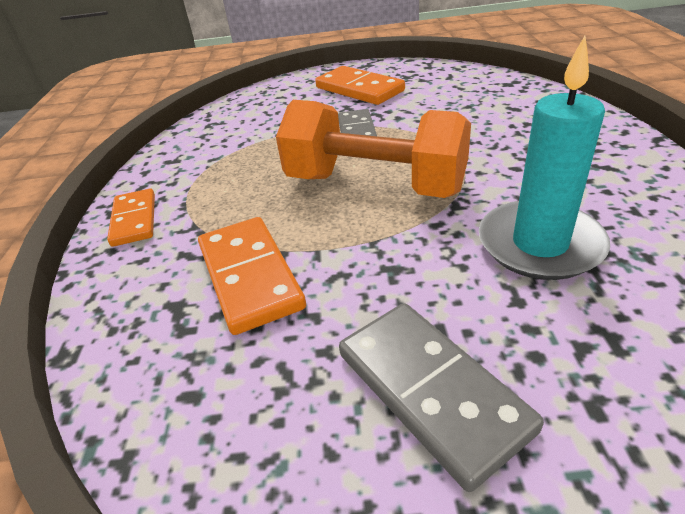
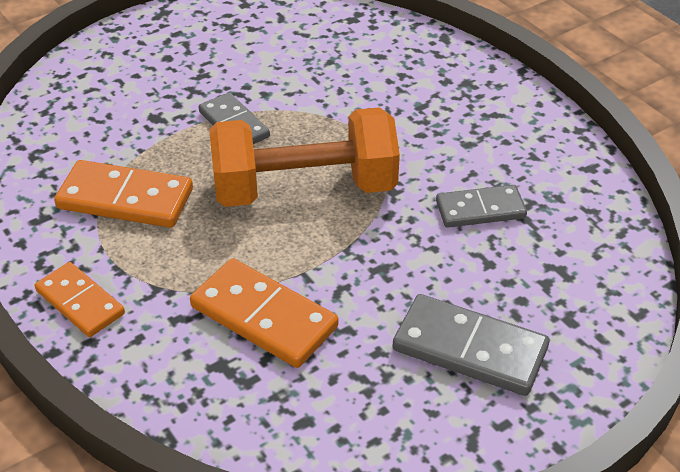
camera: 35 degrees left, 5 degrees up
orange domino [315,66,405,105] -> orange domino moved to [54,160,193,228]
turquoise candle [479,36,610,280] -> grey domino [436,185,527,228]

